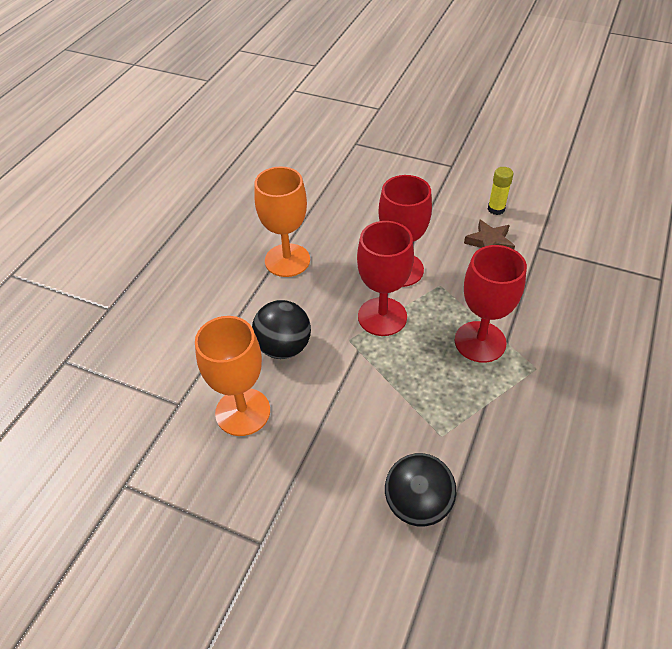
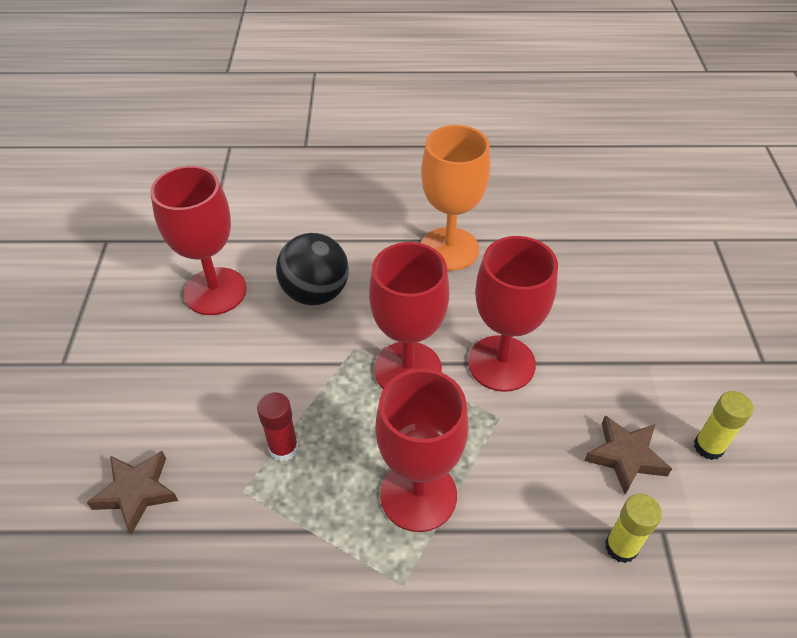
camera: 65 degrees right, 0 degrees up
orange goblet [195,316,270,436] -> red goblet [150,166,247,315]
black ball [385,453,456,526] -> brown star [86,451,178,534]
none -> red glue stick [257,392,298,461]
none -> yellow glue stick [605,494,662,563]

